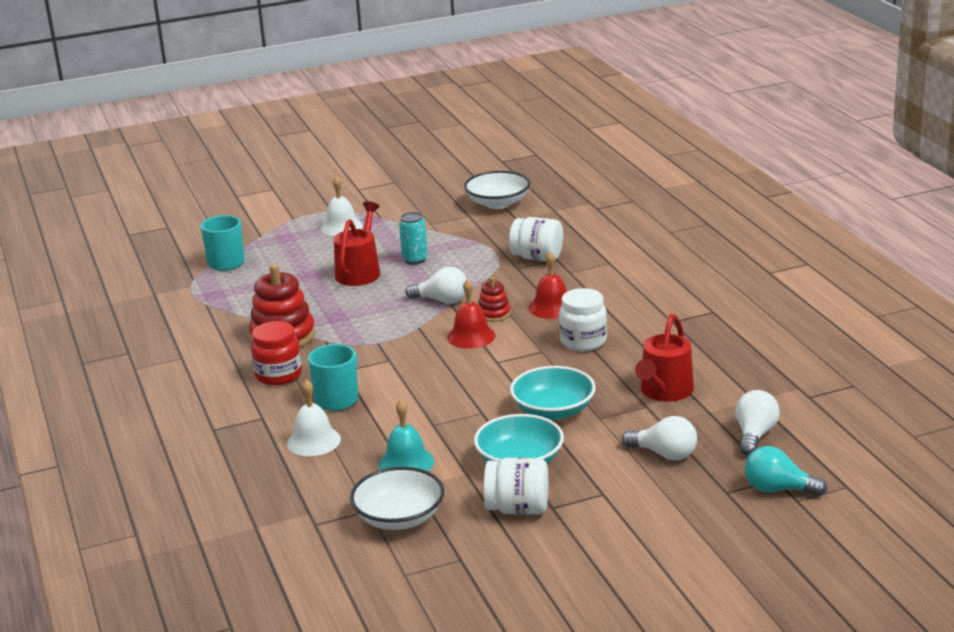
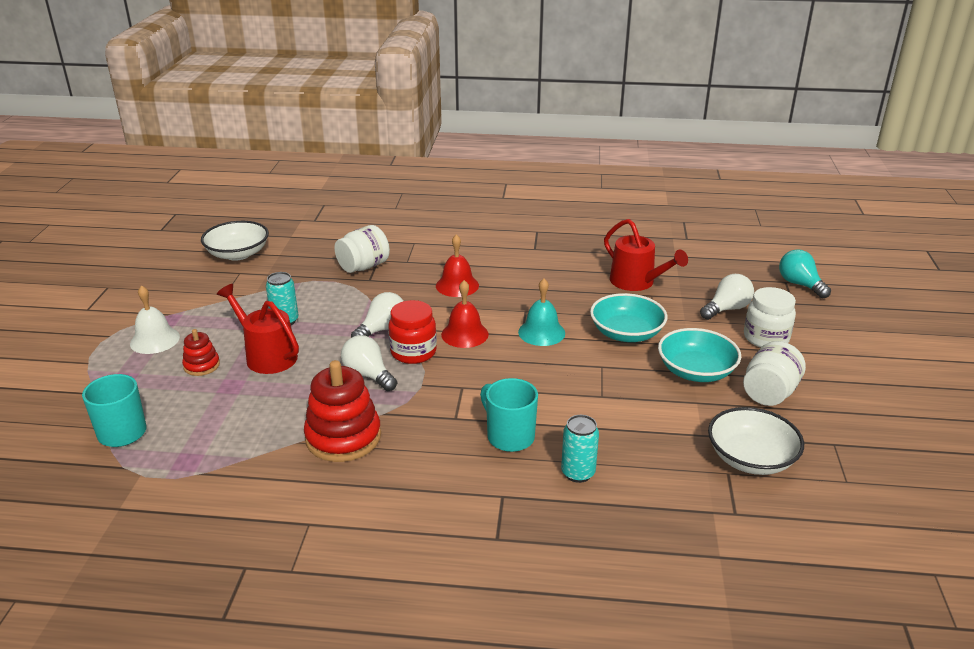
camera: 65 degrees left, 5 degrees up
red jar [251,321,302,385] -> red jar moved to [388,300,437,364]
white bell [287,379,341,456] -> turquoise can [561,415,599,483]
turquoise bell [379,400,434,471] -> turquoise bell moved to [518,279,565,346]
red stacking toy [478,277,511,322] -> red stacking toy moved to [182,329,220,376]
white jar [559,288,607,351] -> white jar moved to [744,287,796,348]
white light bulb [735,390,780,456] -> white light bulb moved to [341,335,397,391]
turquoise light bulb [745,446,827,496] -> turquoise light bulb turned 105 degrees clockwise [779,249,831,299]

